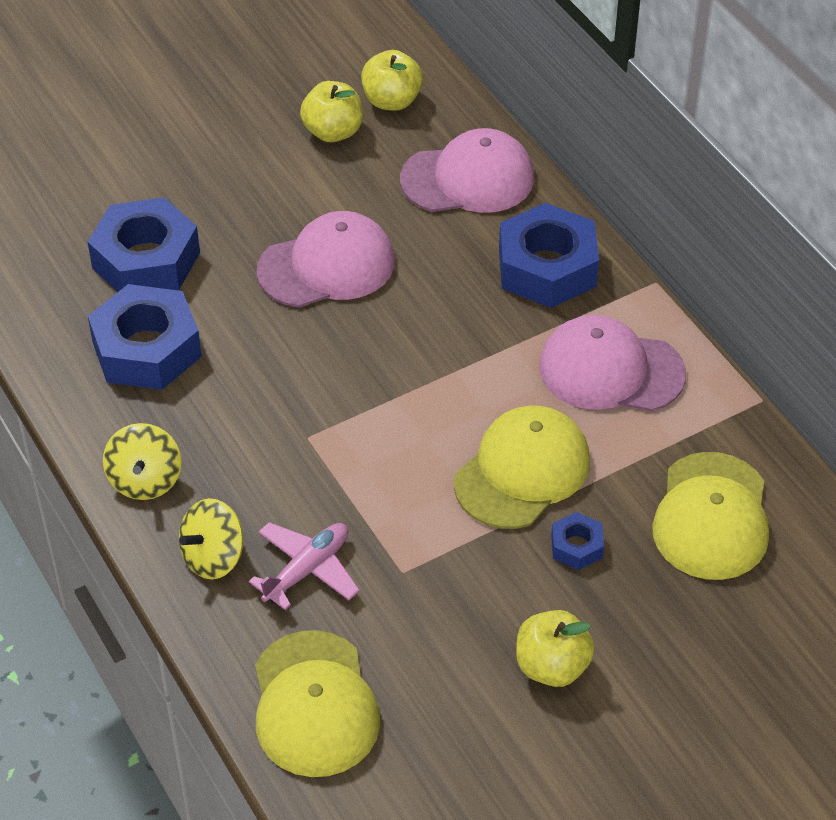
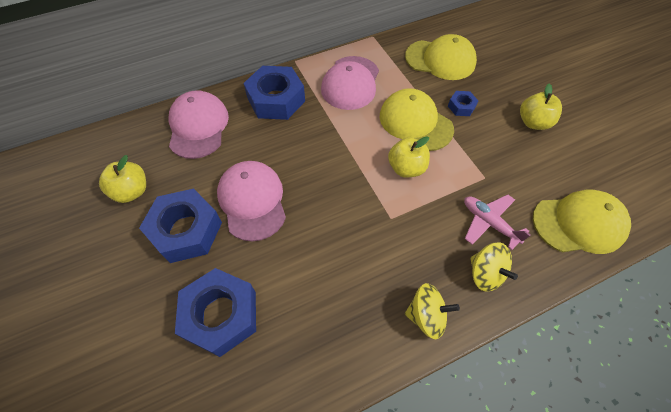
camera: 85 degrees left, 10 degrees up
blue nut [88,284,202,390] -> blue nut moved to [139,189,222,263]
yellow apple [361,50,423,111] -> yellow apple moved to [388,136,430,178]

